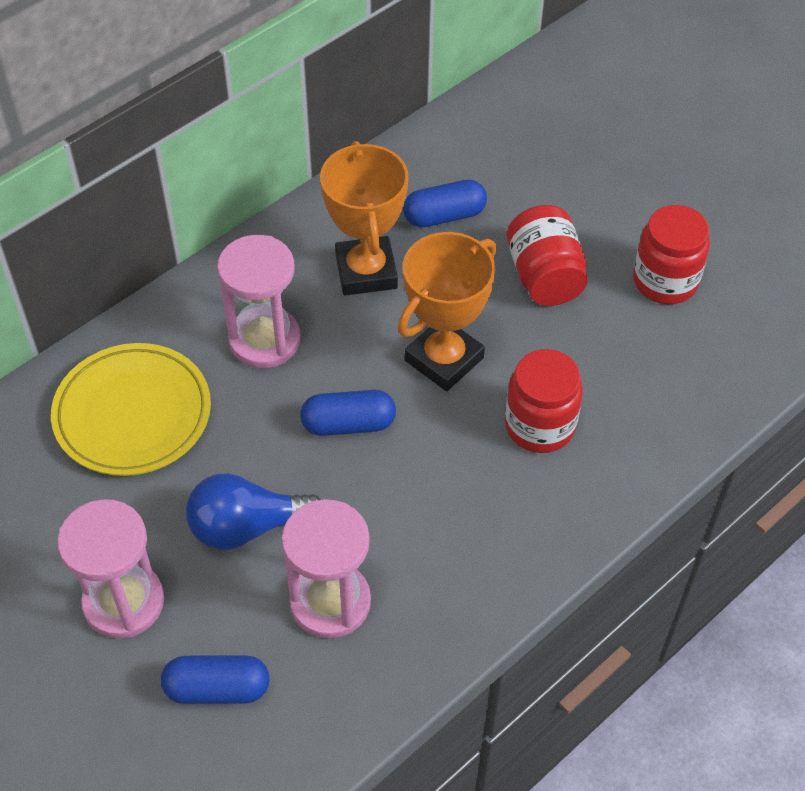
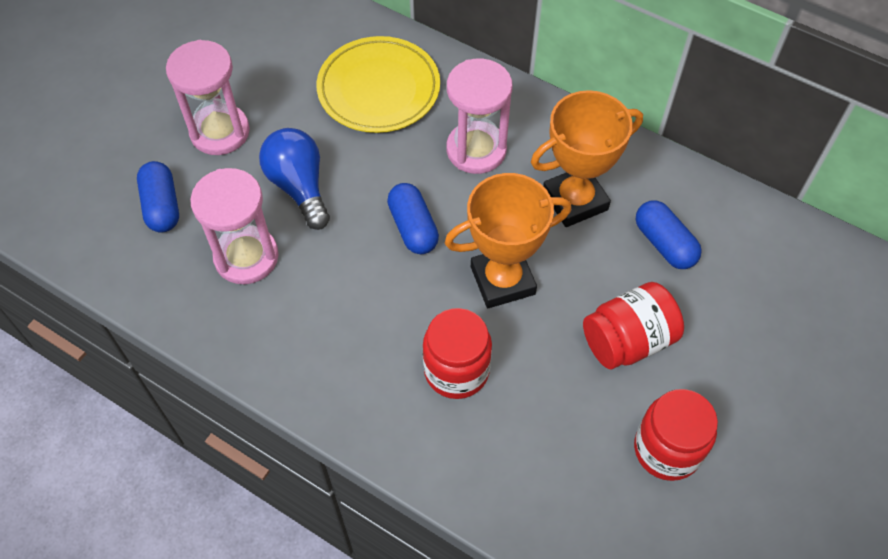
camera: 75 degrees right, 5 degrees up
orange trophy [397,232,496,391] -> orange trophy turned 45 degrees counterclockwise [445,173,571,308]

